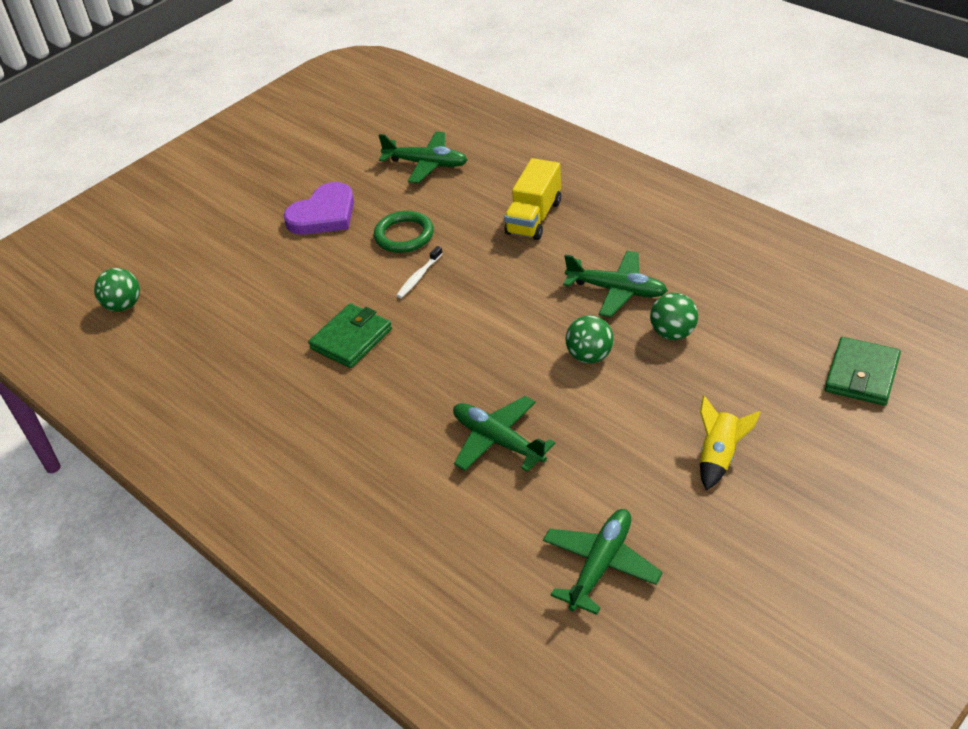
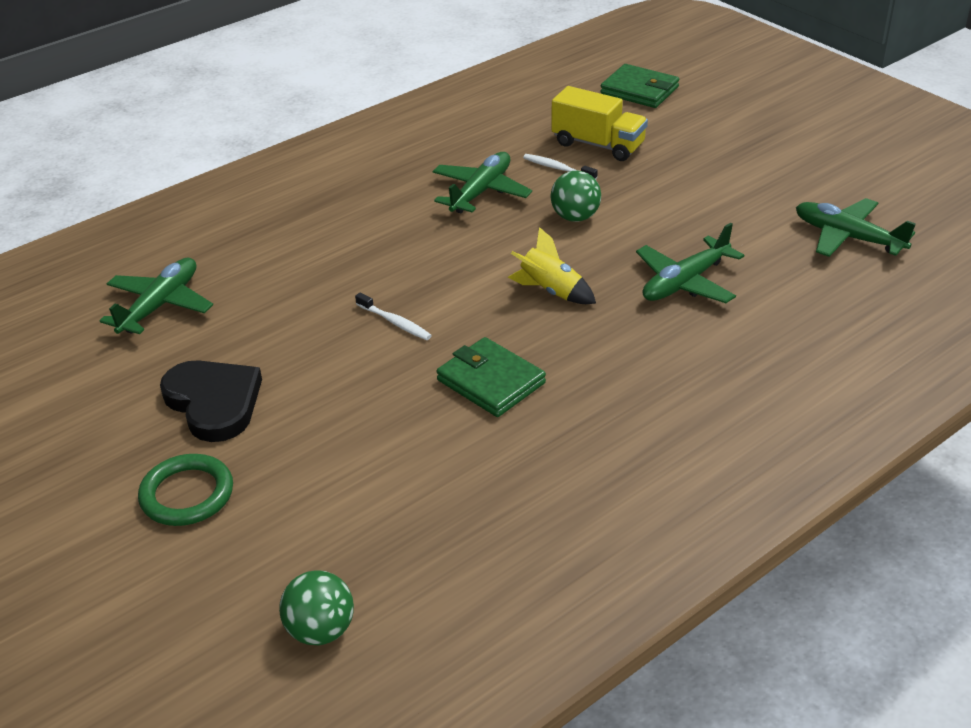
camera: 85 degrees left, 5 degrees down
purple heart [283,182,354,235] -> black heart [160,360,262,442]
green ring [374,211,434,253] -> green ring moved to [138,454,233,526]
yellow truck [504,158,561,240] -> yellow truck moved to [551,86,648,161]
green ball [650,293,698,340] -> white toothbrush [523,154,598,180]
yellow rocket [700,395,760,491] -> yellow rocket moved to [508,227,596,304]

